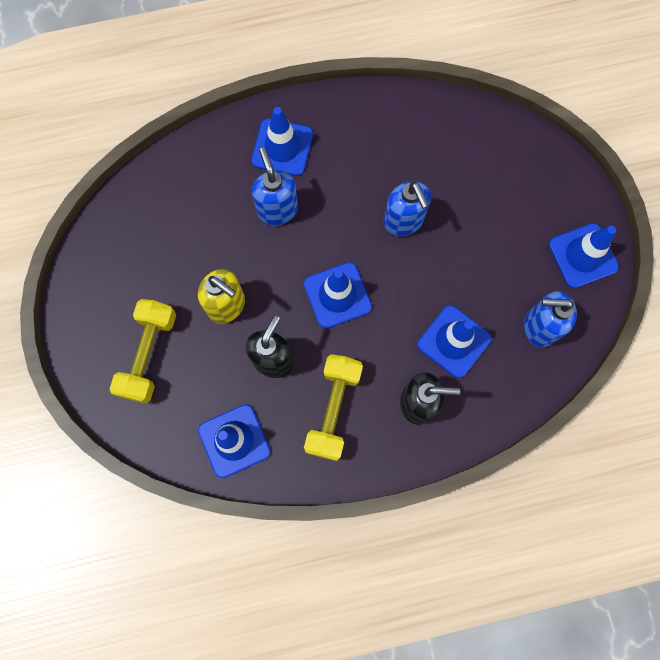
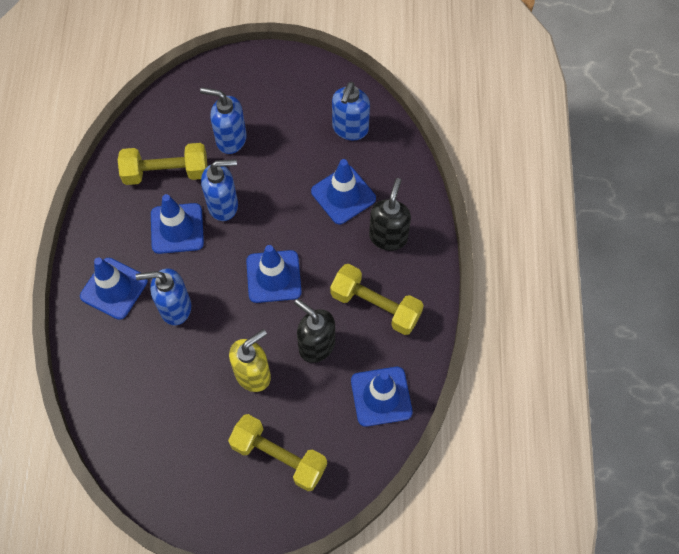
camera: 75 degrees left, 10 degrees down
blue traffic cone [549,223,619,288] -> blue traffic cone moved to [151,194,204,254]
none -> yellow dumbbell [118,143,208,185]
none -> blue soap dispenser [200,87,247,154]

